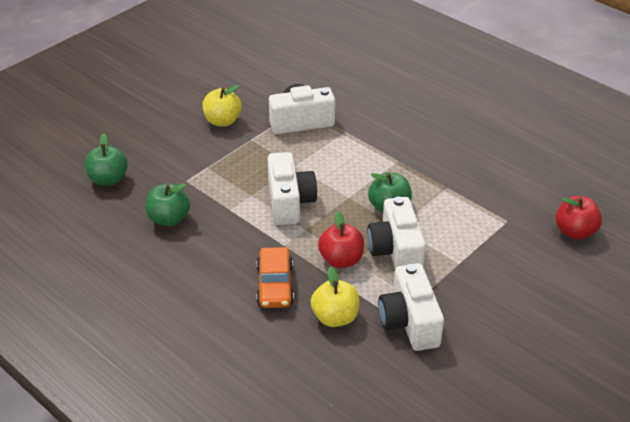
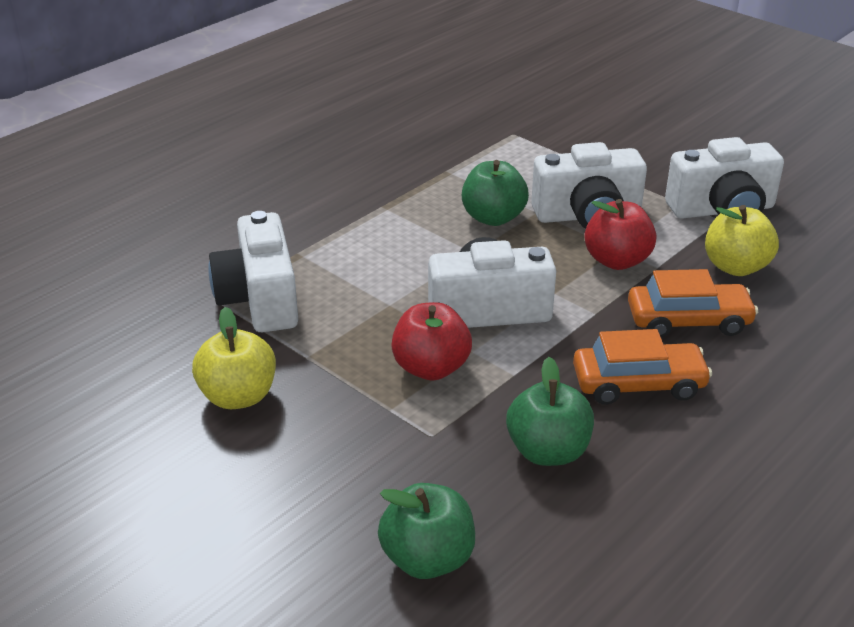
camera: 90 degrees left, 5 degrees down
red apple [556,196,602,239] -> red apple moved to [391,302,472,381]
none -> orange car [573,329,712,405]

